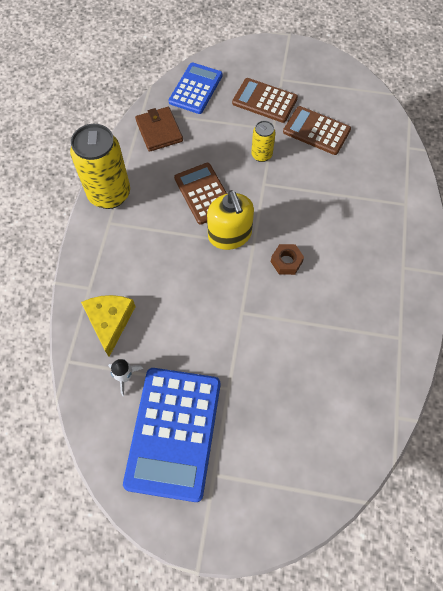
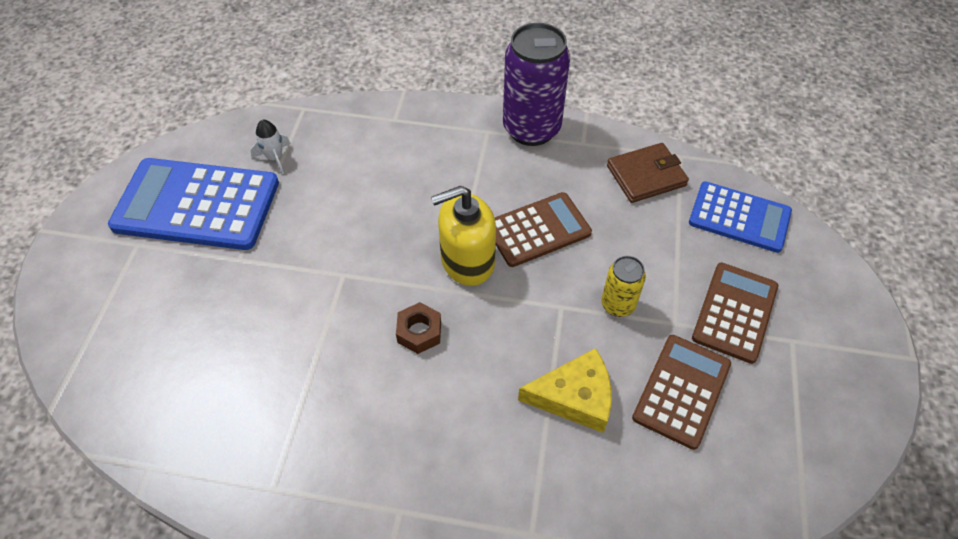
camera: 90 degrees right, 10 degrees down
yellow can [70,124,130,209] -> purple can [503,23,570,146]
yellow cheese [81,295,136,357] -> yellow cheese moved to [518,348,612,433]

